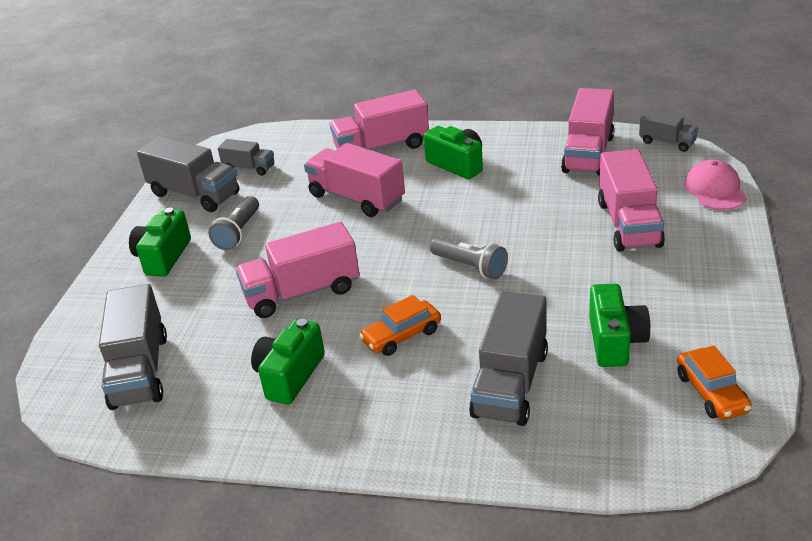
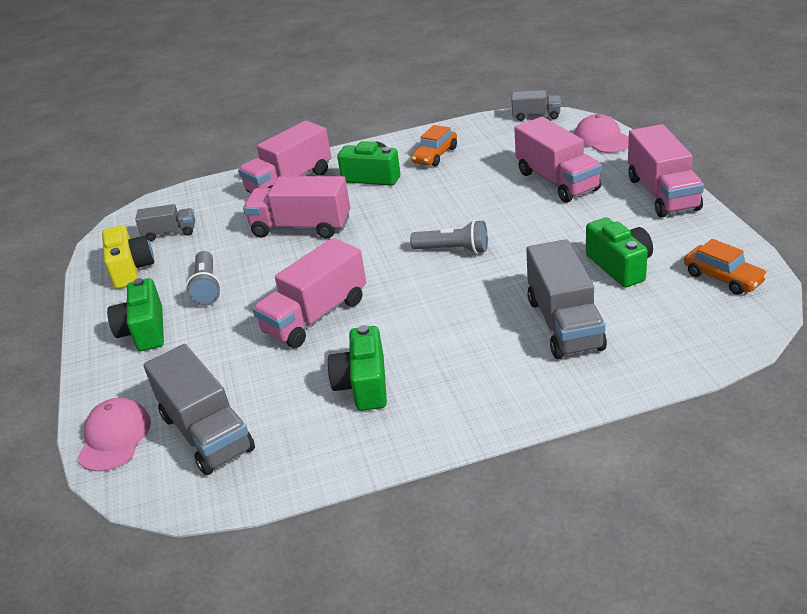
camera: 25 degrees left, 0 degrees up
grey truck [137,136,239,212] -> yellow camera [102,225,154,289]
orange car [359,295,441,356] -> orange car moved to [411,125,457,166]
pink truck [561,88,615,176] -> pink truck moved to [628,124,704,217]
none -> pink cap [77,398,151,472]

